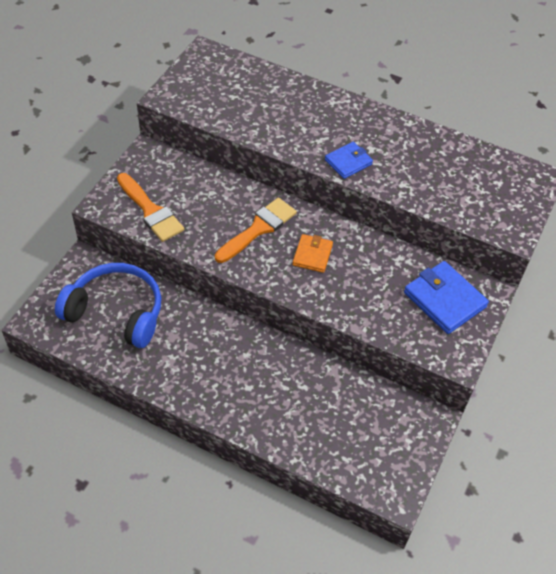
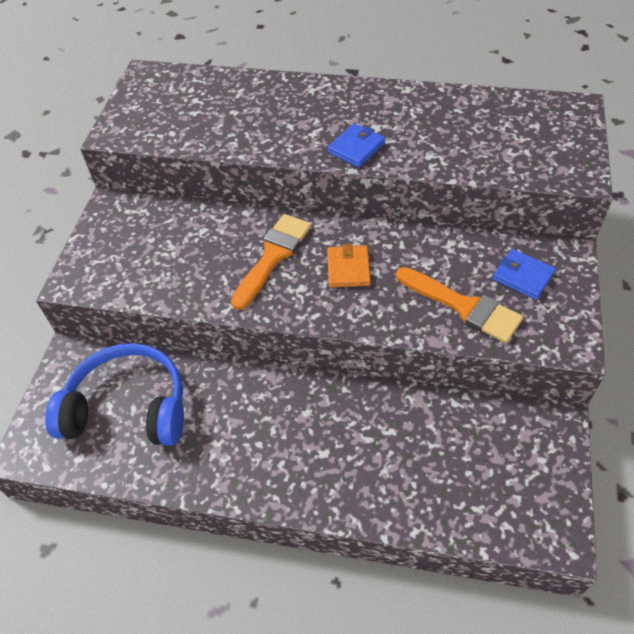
camera: 10 degrees left, 0 degrees up
orange brush [117,173,184,242] -> orange brush moved to [396,267,523,343]
blue wallet [404,261,489,334] -> blue wallet [493,249,555,300], size x0.60

